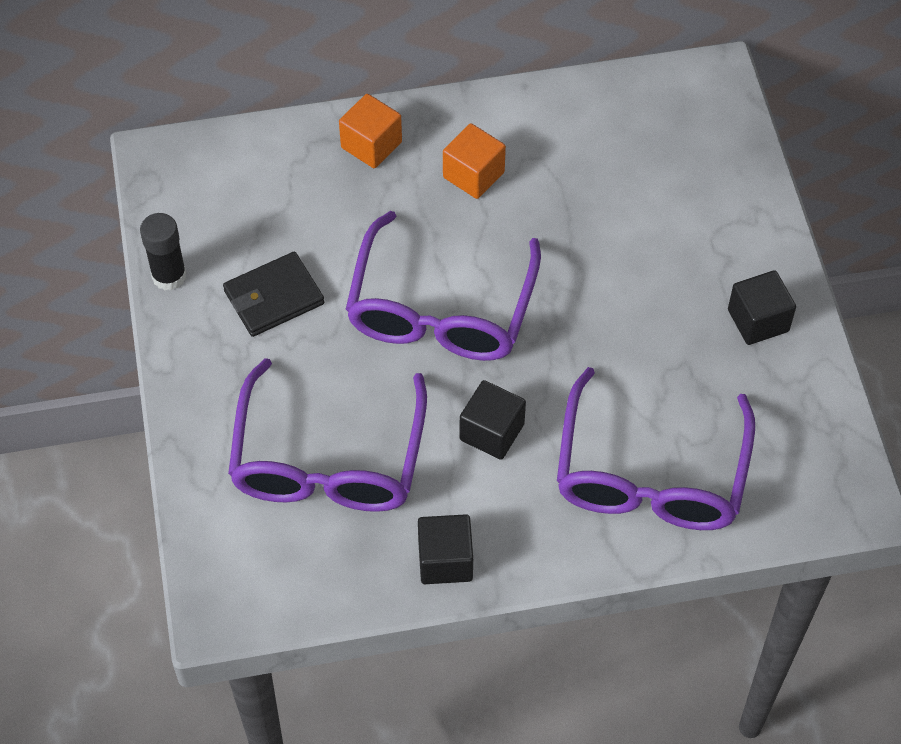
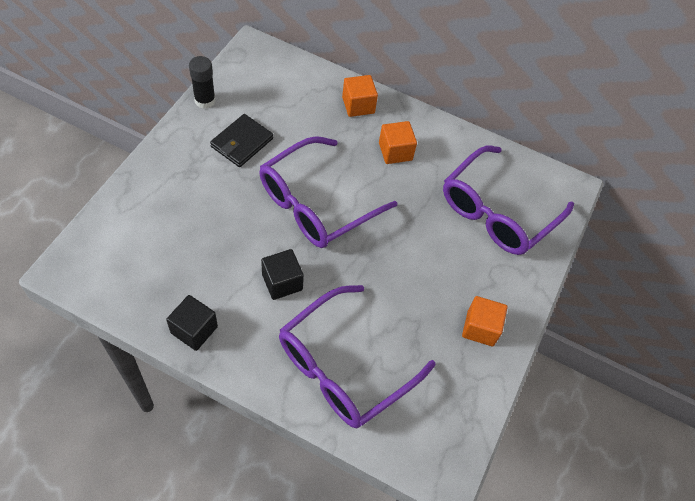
camera: 30 degrees right, 0 degrees up
black wallet [223,252,324,337] -> black wallet turned 60 degrees counterclockwise [210,114,273,167]
purple glasses [228,358,427,512] -> purple glasses moved to [443,145,574,255]
black cube [728,270,796,345] -> orange cube [462,296,507,346]

